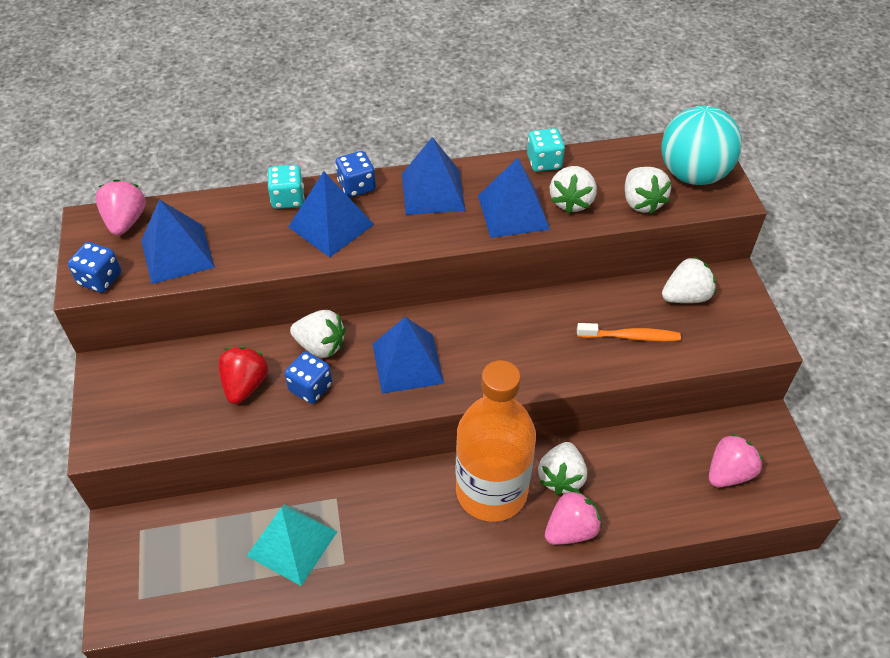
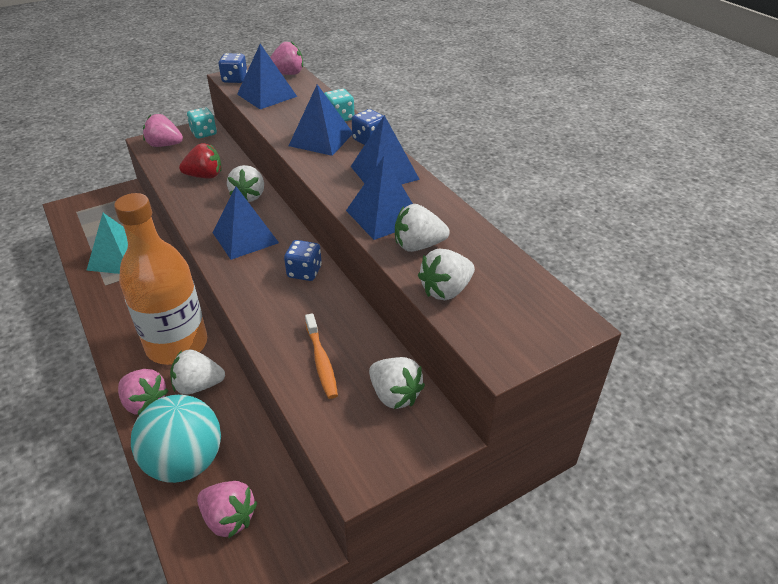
camera: 70 degrees right, 10 degrees down
blue dice [284,352,332,404] -> blue dice moved to [284,240,322,281]
turquoise dice [527,128,565,172] -> turquoise dice moved to [187,107,217,139]
turquoise ball [661,106,742,185] -> turquoise ball moved to [131,395,221,483]
none -> pink strawberry [143,114,183,147]

